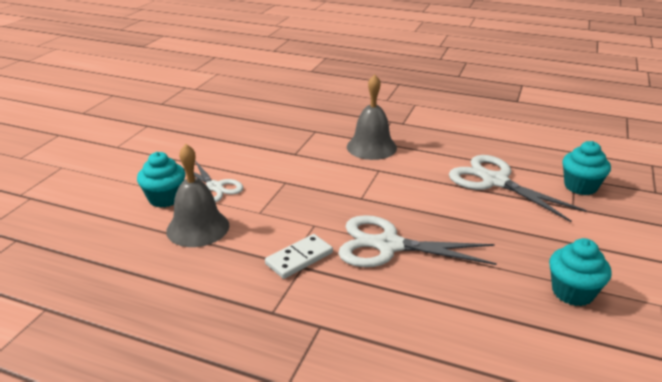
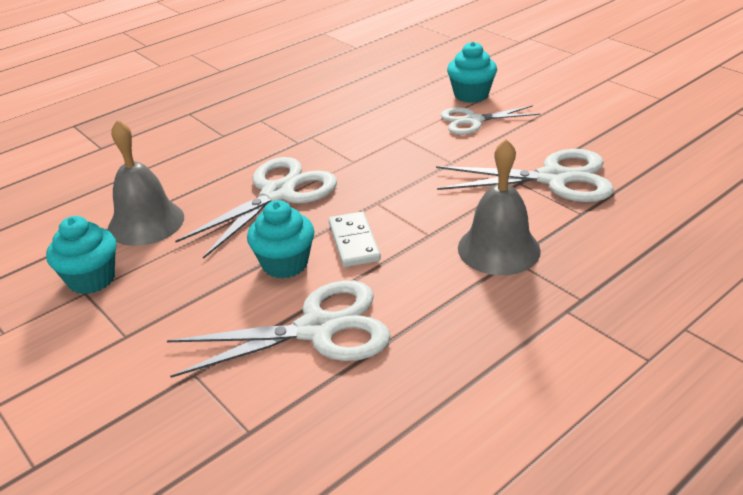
camera: 120 degrees right, 5 degrees up
grey bell [166,144,229,247] -> grey bell moved to [108,119,184,246]
white domino [265,234,333,279] -> white domino moved to [329,211,381,267]
turquoise cupcake [562,141,611,195] -> turquoise cupcake moved to [247,200,314,279]
none -> white scissors [436,149,614,202]

